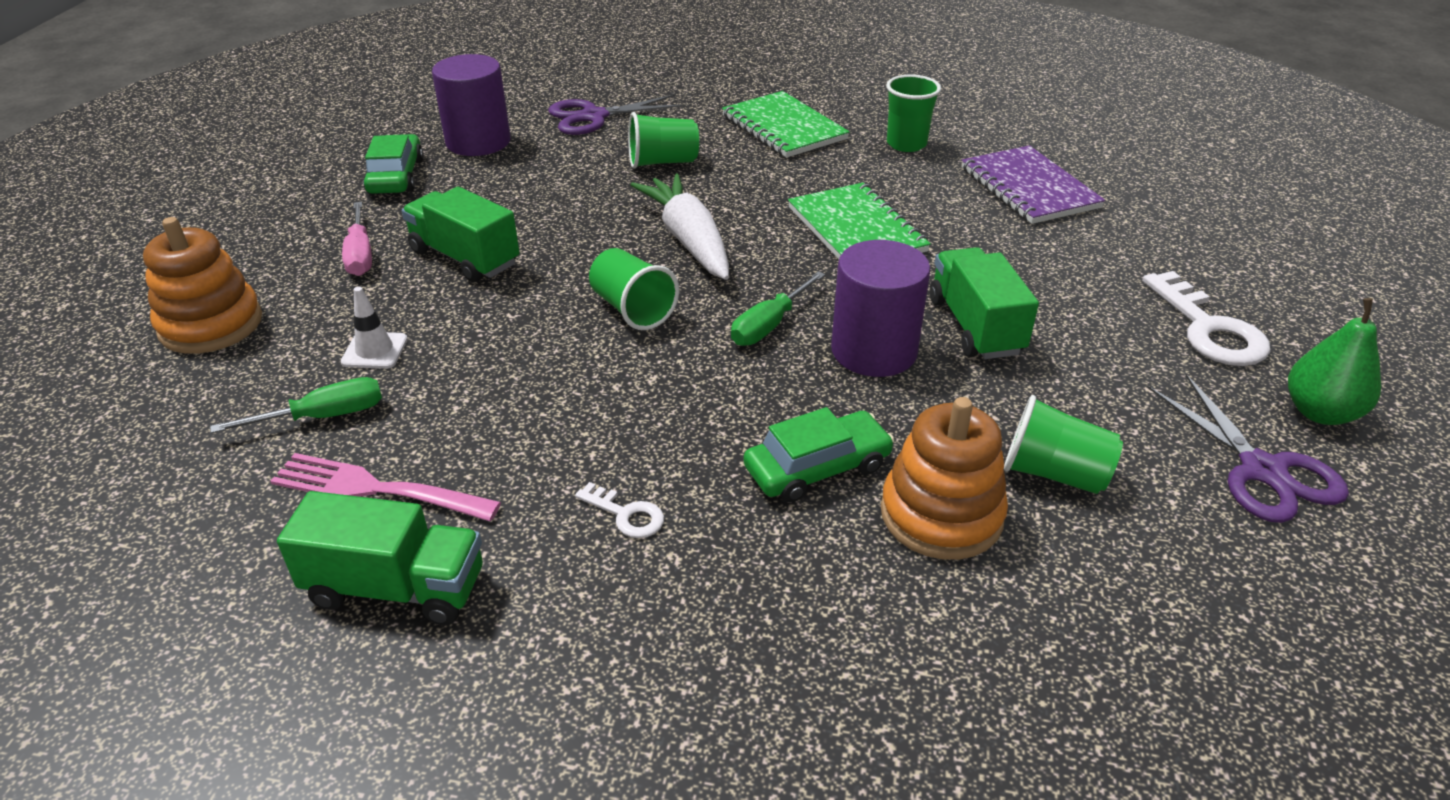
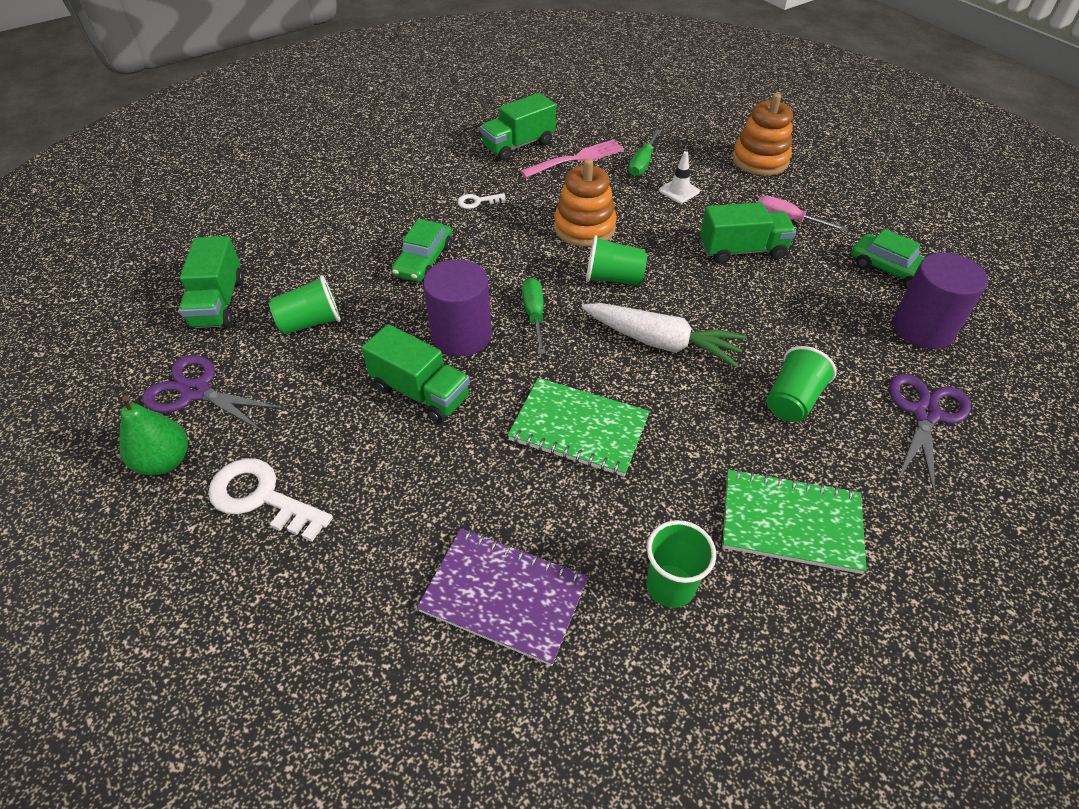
camera: 135 degrees right, 10 degrees up
orange stacking toy [881,397,1008,560] -> orange stacking toy moved to [554,159,617,247]
none -> green truck [179,236,244,330]

